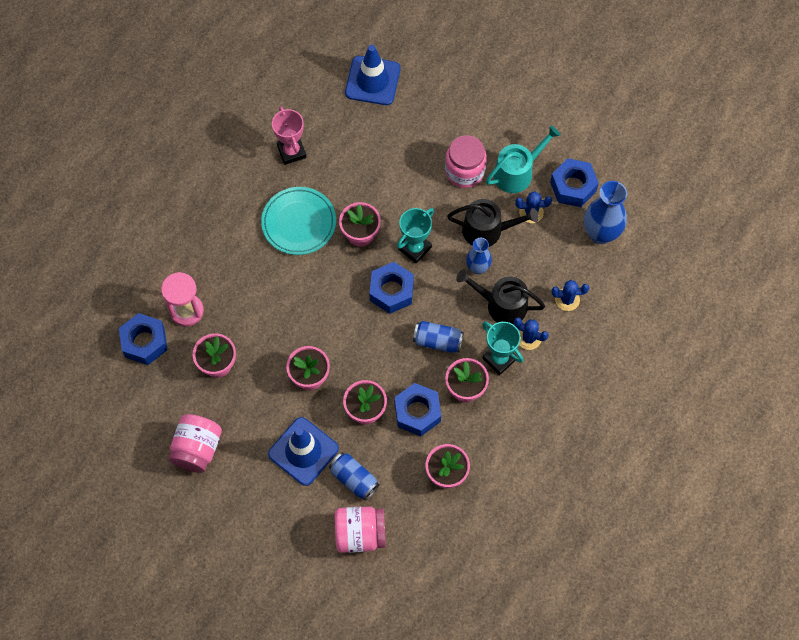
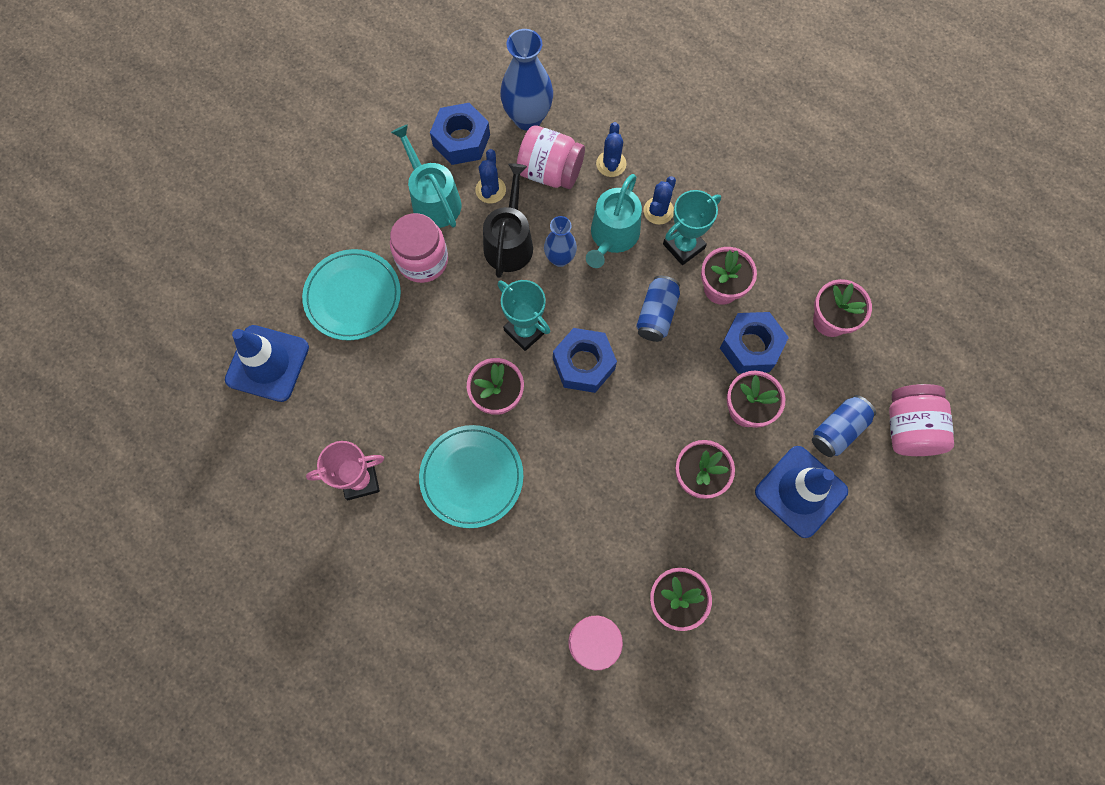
camera: 85 degrees left, 5 degrees up
blue nut [119,313,168,365] -> none
pink jar [169,414,222,473] -> pink jar moved to [517,125,585,189]
black watering can [456,269,545,325] -> turquoise watering can [586,174,642,268]
none -> turquoise plate [302,249,401,341]

